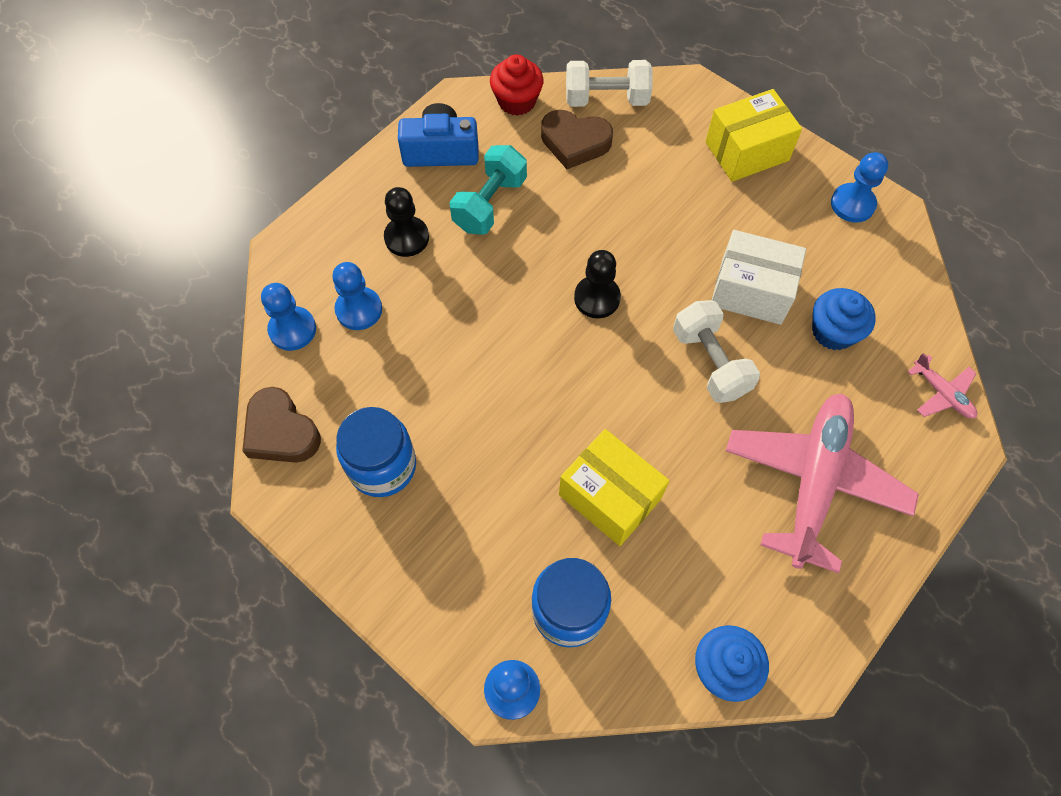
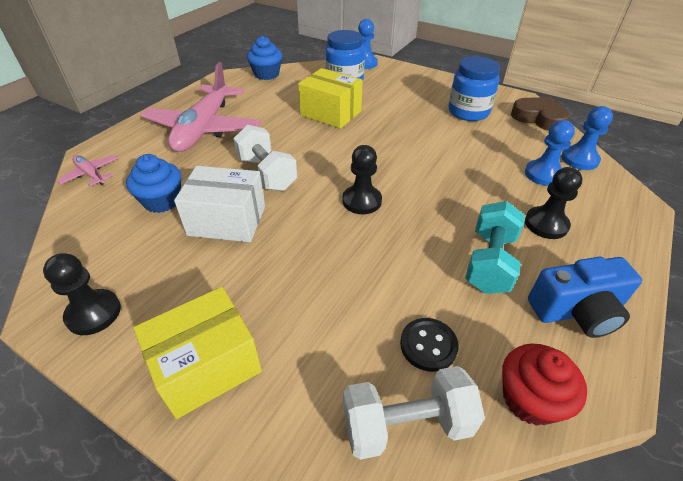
camera: 170 degrees right, 20 degrees down
brown heart [541,110,613,169] -> black button [400,318,459,372]
blue pawn [831,152,888,223] -> black pawn [43,253,121,335]

